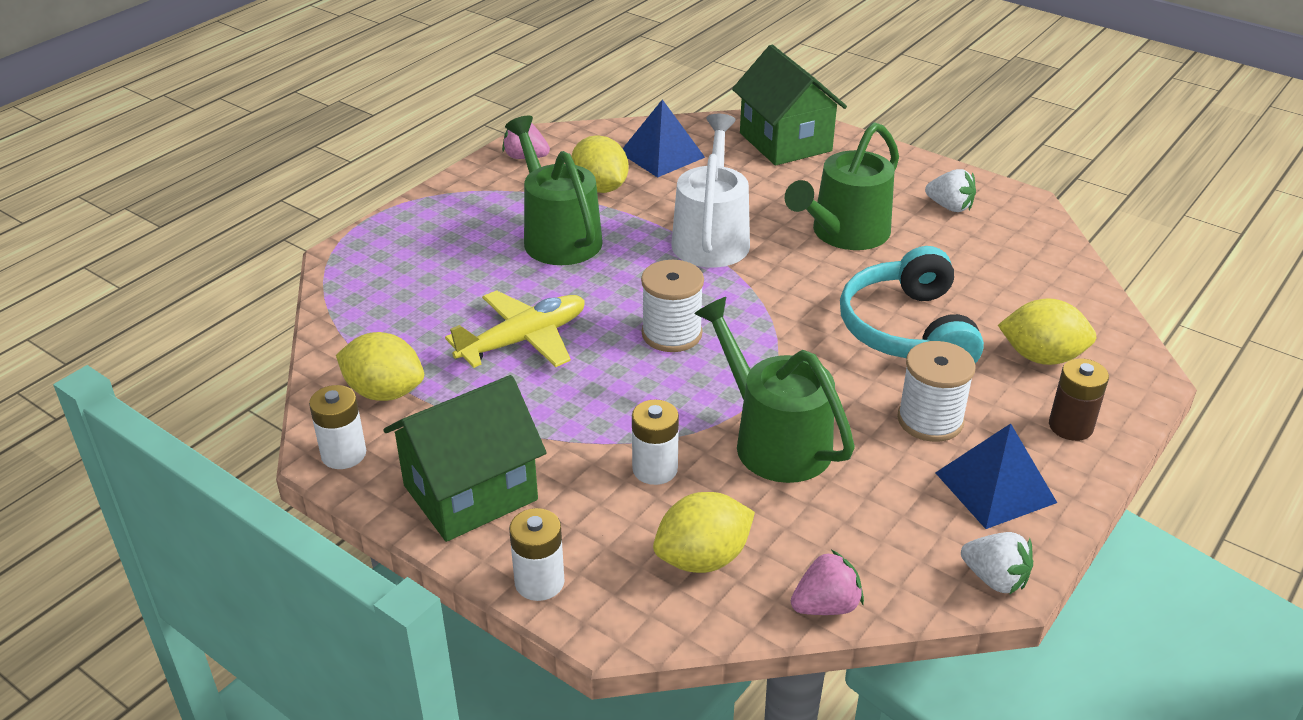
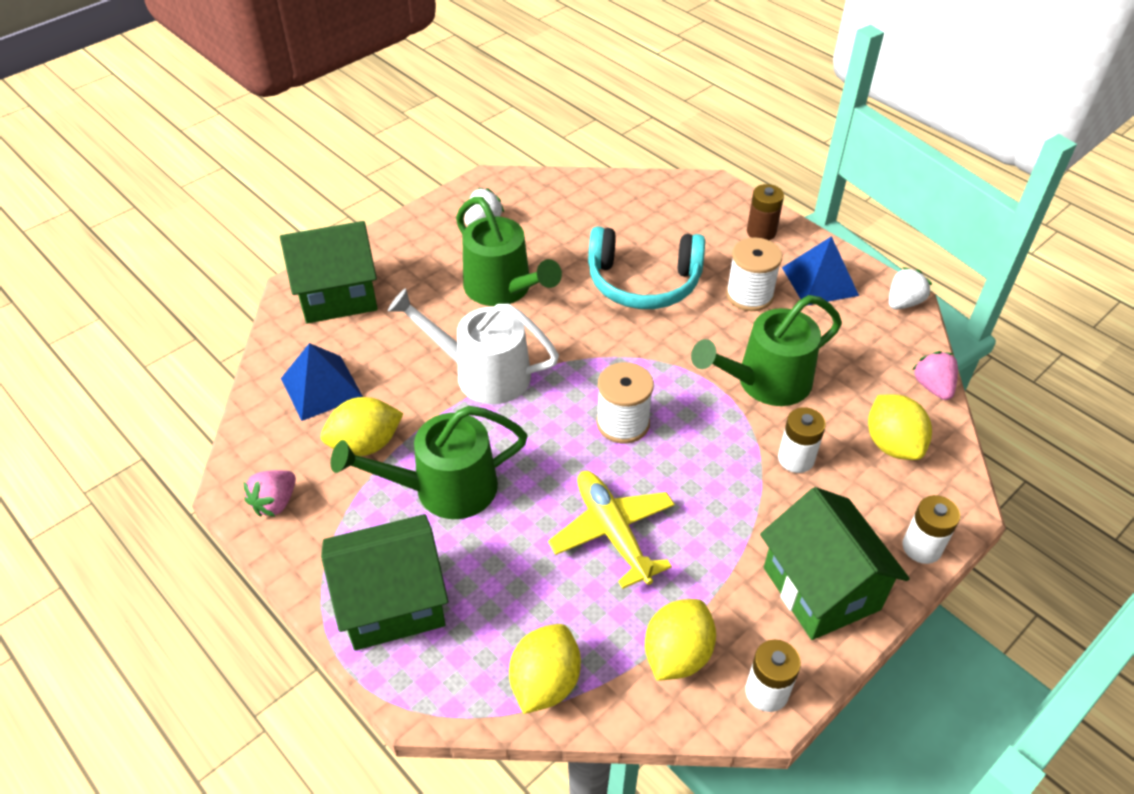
camera: 80 degrees left, 10 degrees up
yellow lemon [998,298,1097,365] -> yellow lemon moved to [509,624,581,714]
none -> green house [321,514,448,650]

